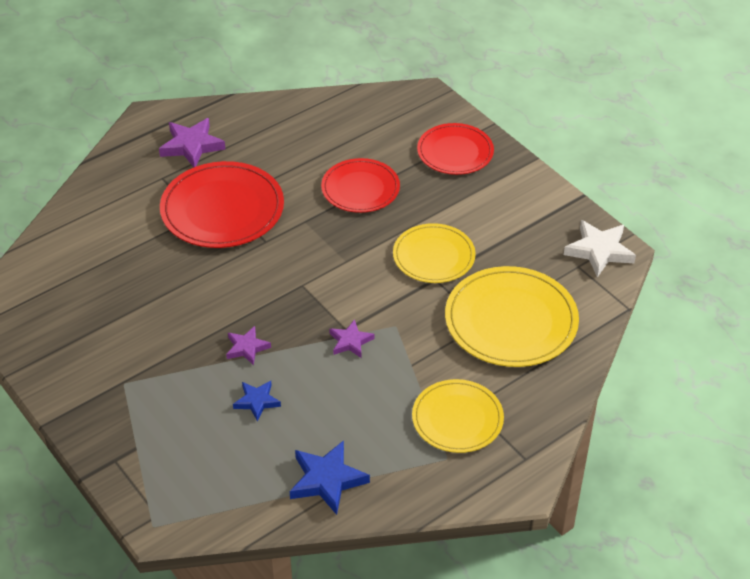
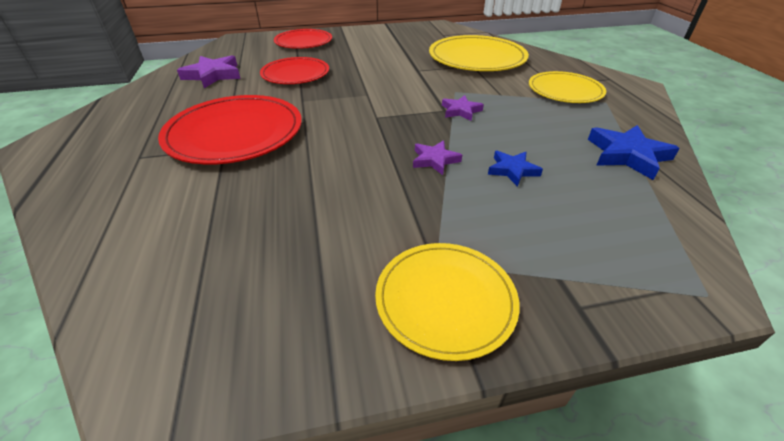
camera: 65 degrees left, 5 degrees down
purple star [159,118,225,167] -> purple star moved to [177,55,241,88]
yellow plate [393,223,476,283] -> yellow plate moved to [375,243,520,361]
white star [564,220,636,277] -> none

